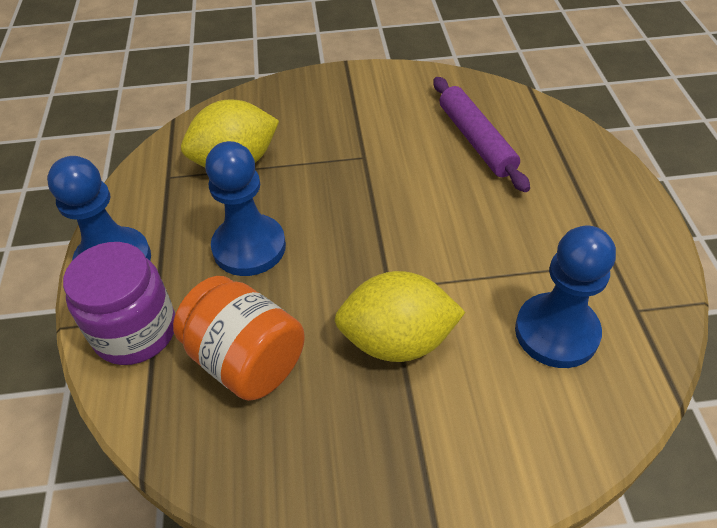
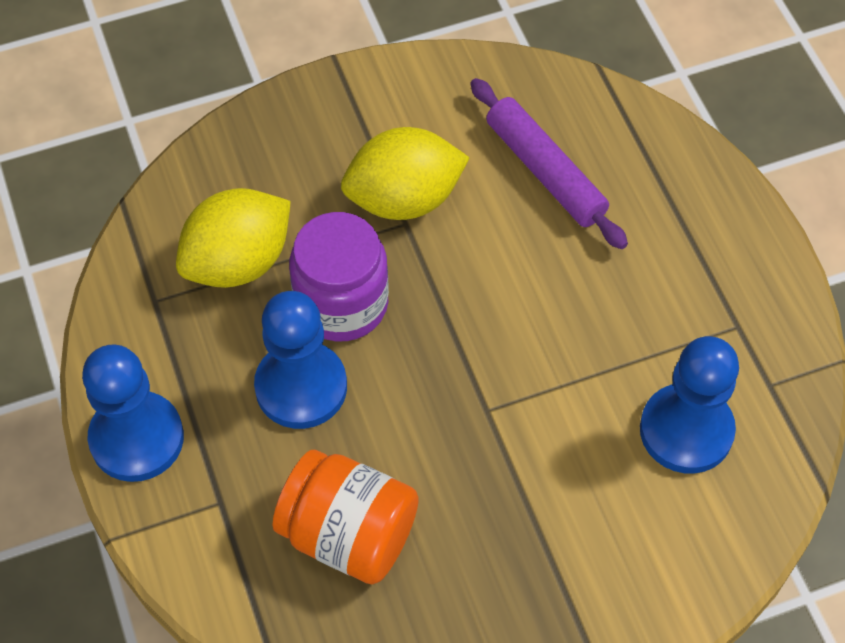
camera: 15 degrees left, 10 degrees up
purple jar [63,242,175,365] -> purple jar moved to [289,212,389,342]
yellow lemon [334,271,466,362] -> yellow lemon moved to [341,127,470,220]

